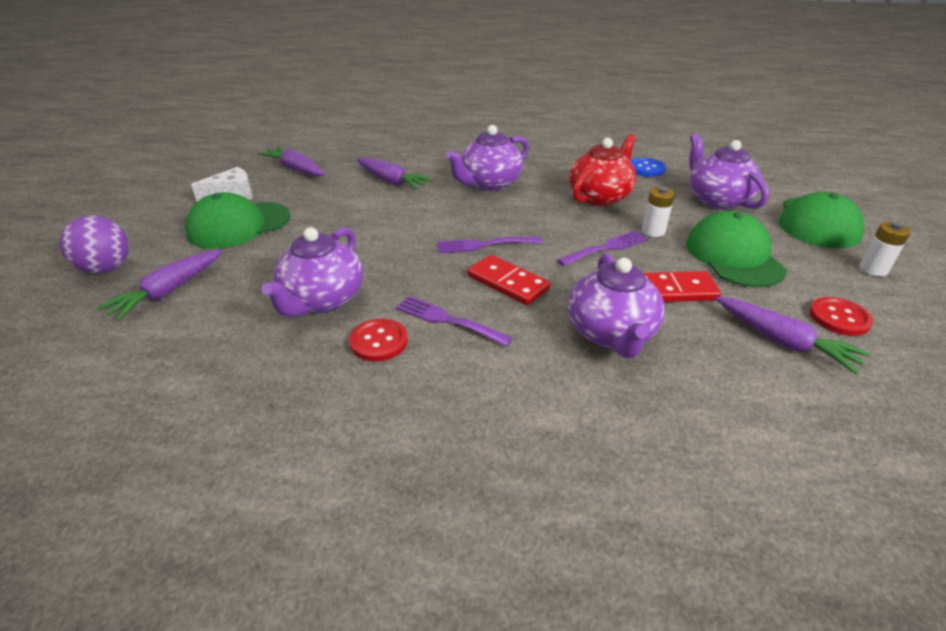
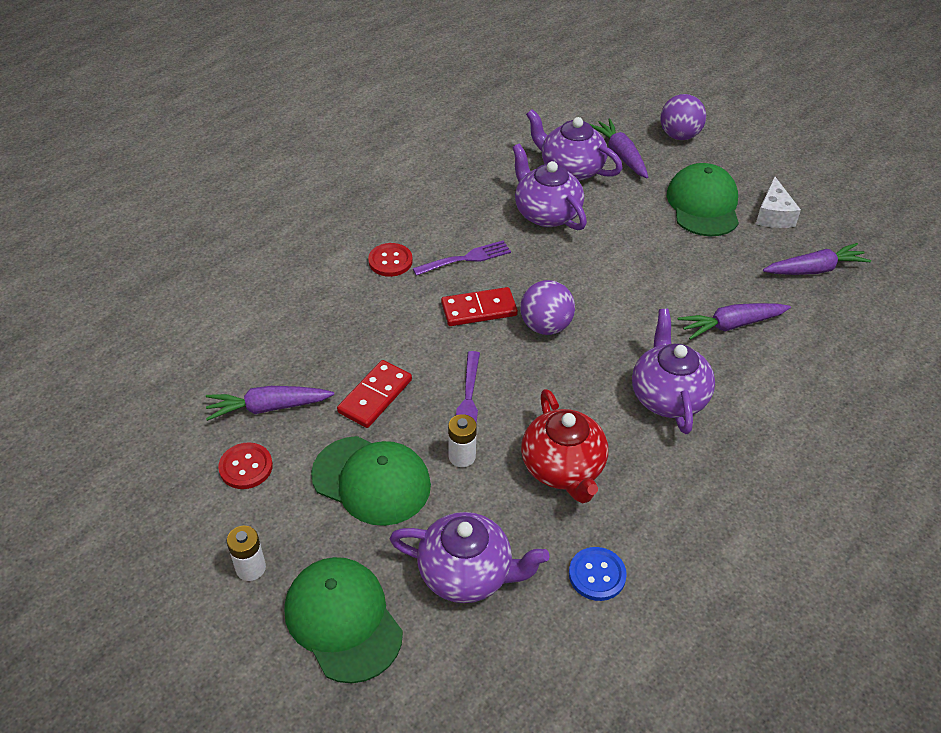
camera: 125 degrees right, 10 degrees up
red button [349,319,408,362] -> red button moved to [368,243,413,277]
purple fork [437,236,543,253] -> purple ball [520,280,575,335]
purple teapot [568,253,665,358] -> purple teapot moved to [526,109,623,181]

